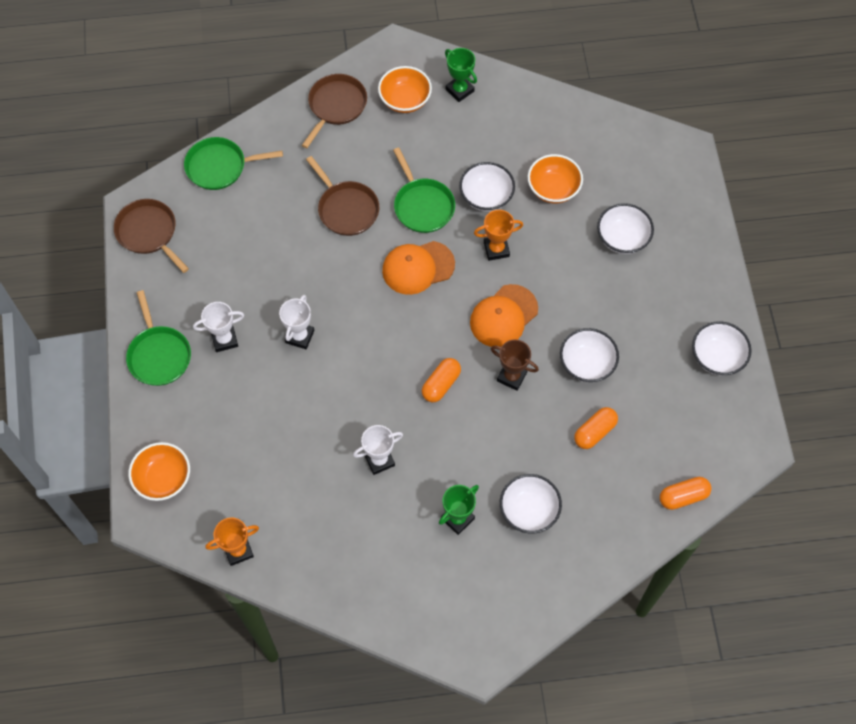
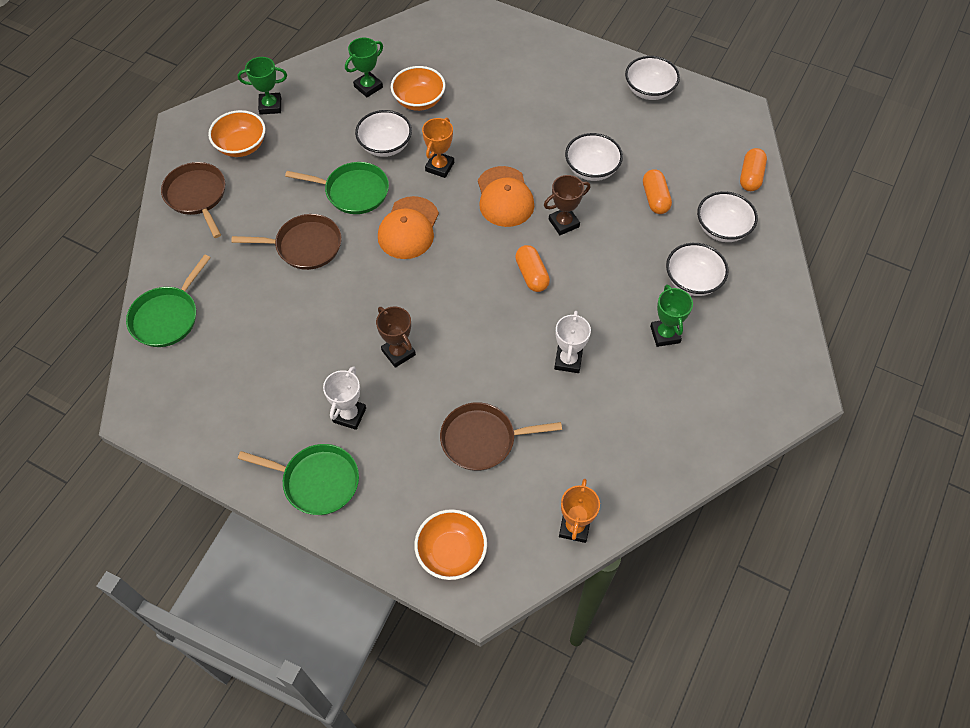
camera: 55 degrees left, 5 degrees down
brown pan [114,199,189,273] -> brown pan moved to [440,402,562,471]
white trophy [279,295,314,349] -> brown trophy [376,307,416,368]
white bowl [597,203,654,254] -> white bowl moved to [697,191,758,242]
none -> green trophy [345,38,383,97]

